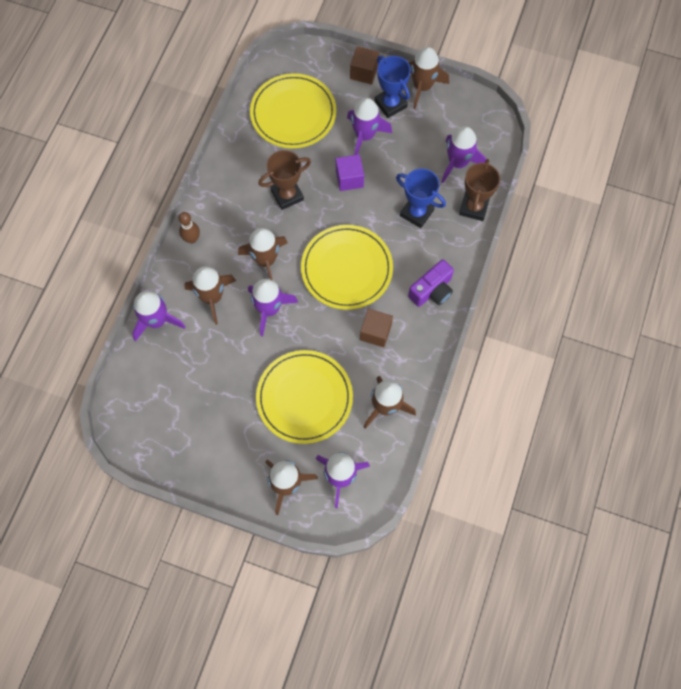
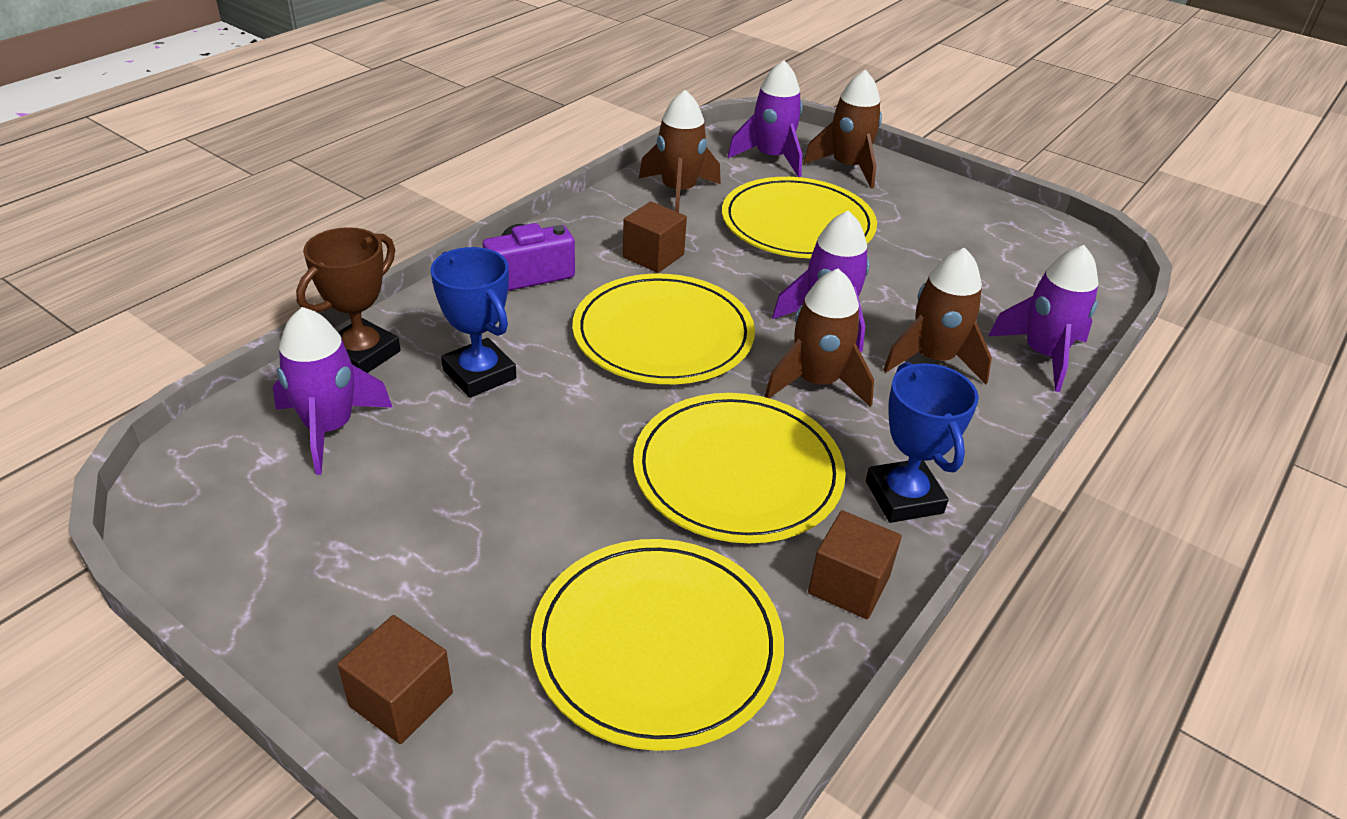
camera: 165 degrees left, 30 degrees down
brown bowling pin [178,212,200,243] -> none
brown trophy [258,150,311,210] -> yellow plate [633,393,846,543]
purple cube [336,154,364,191] -> none
purple rocket [347,98,392,155] -> none
blue trophy [375,56,411,118] -> blue trophy moved to [866,362,979,523]
brown rocket [408,47,449,109] -> none
none -> brown cube [808,510,902,619]

